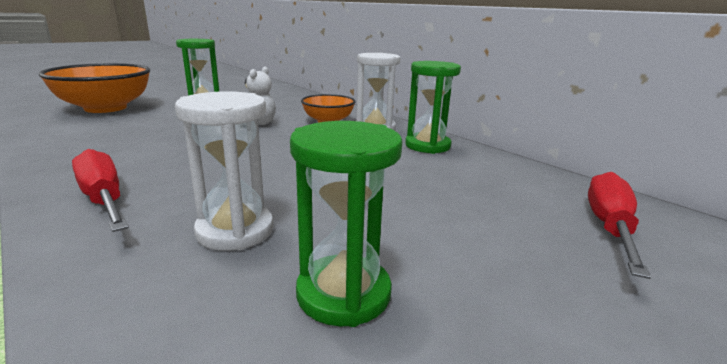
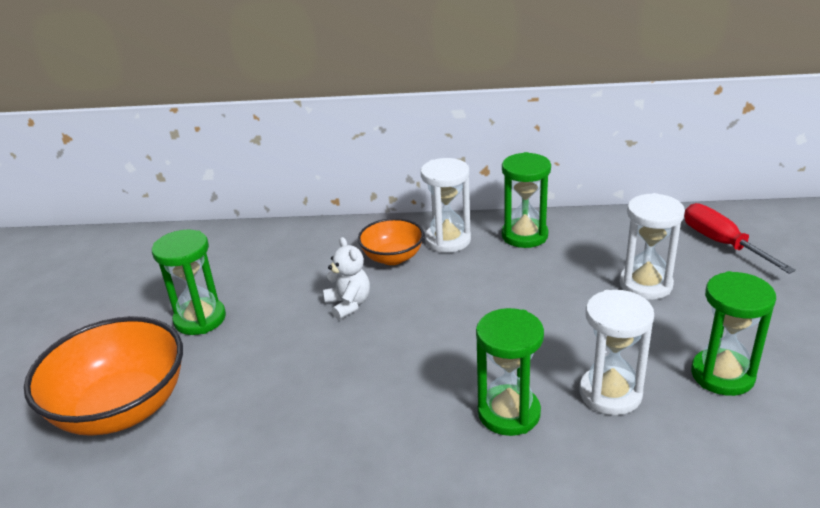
camera: 45 degrees left, 10 degrees up
red screwdriver [72,149,129,232] -> none
none -> green hourglass [476,308,544,436]
none -> white hourglass [619,193,685,300]

